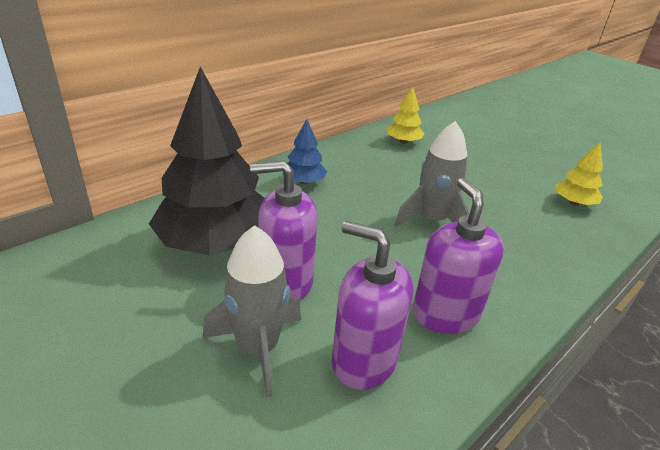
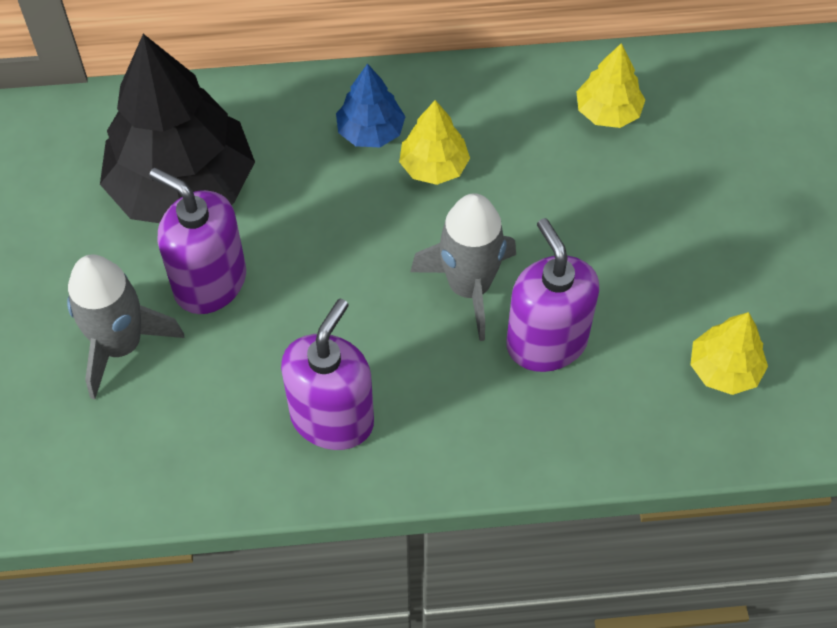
camera: 40 degrees right, 25 degrees up
purple soap dispenser [332,221,413,390] -> purple soap dispenser moved to [506,218,599,372]
none -> yellow tree [399,100,470,185]

